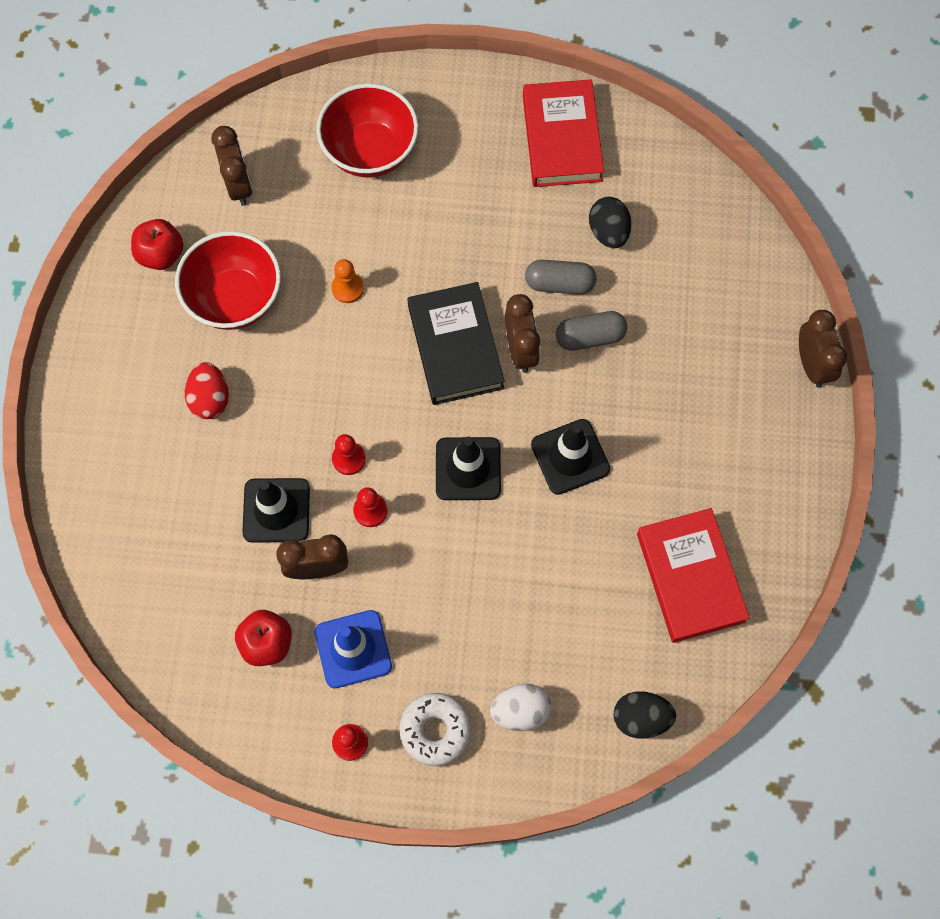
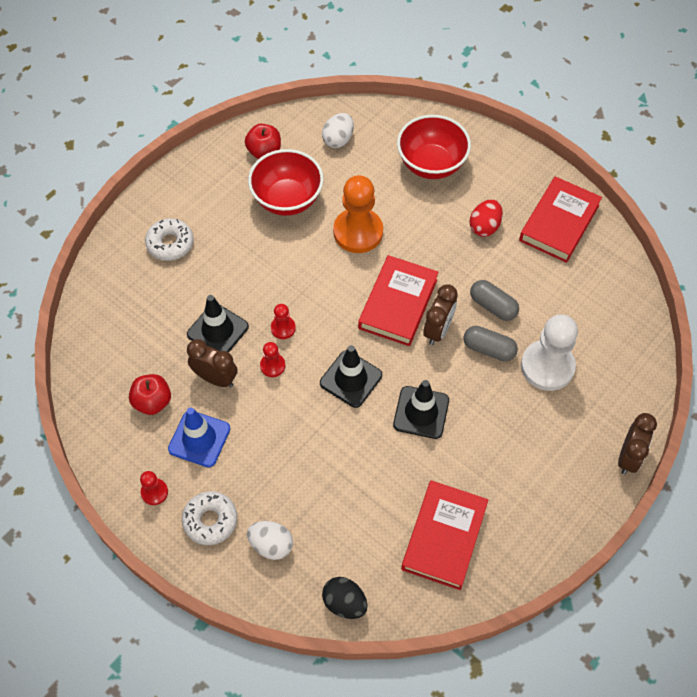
camera: 35 degrees right, 10 degrees down
red egg [185,362,229,419] -> red egg moved to [470,199,503,237]
brown clock [211,126,252,206] -> white egg [322,113,354,148]
orange pawn [331,259,364,303] -> orange pawn [333,175,383,253], size x2.11
black book [407,282,505,405] -> red book [358,255,439,346]
black egg [589,197,631,248] -> none
none -> white donut [145,218,194,261]
none -> white pawn [521,314,578,391]

